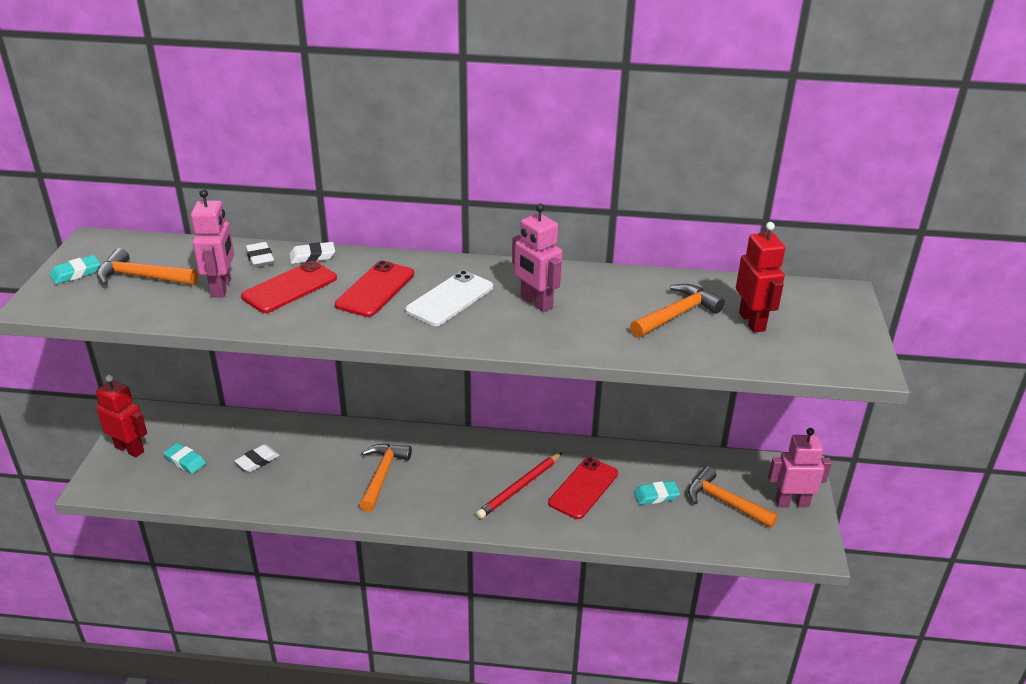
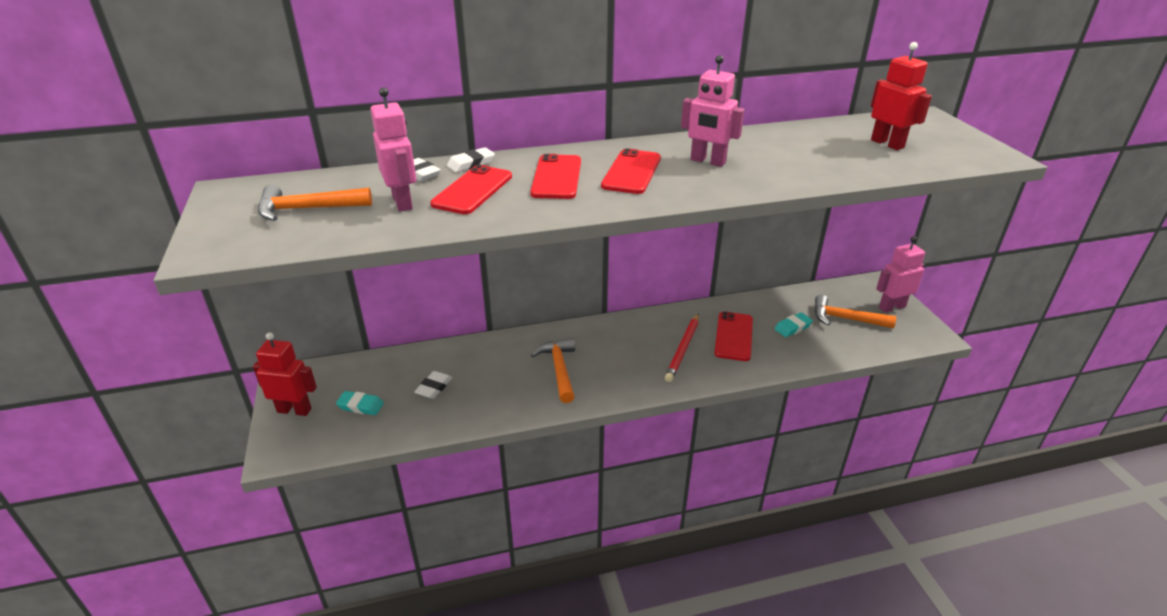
camera: 20 degrees left, 0 degrees up
turquoise eraser [50,255,100,284] -> none
white phone [405,270,493,326] -> red phone [601,148,661,194]
orange hammer [630,284,725,338] -> none

